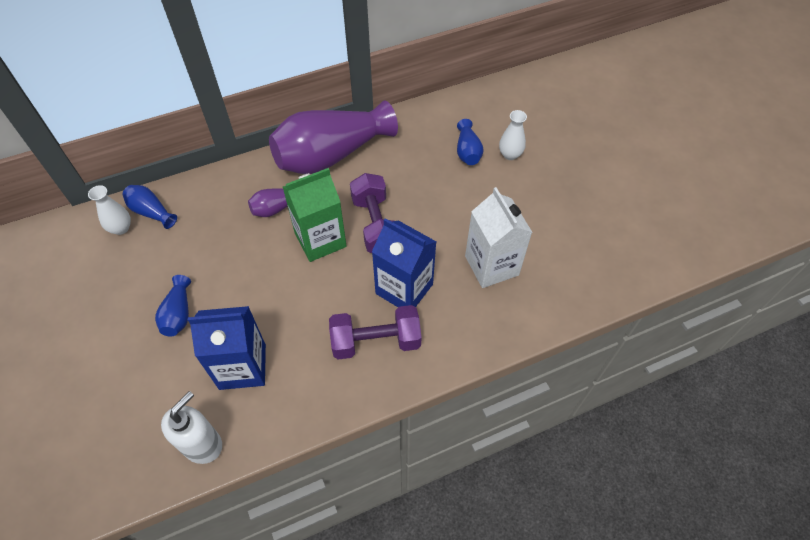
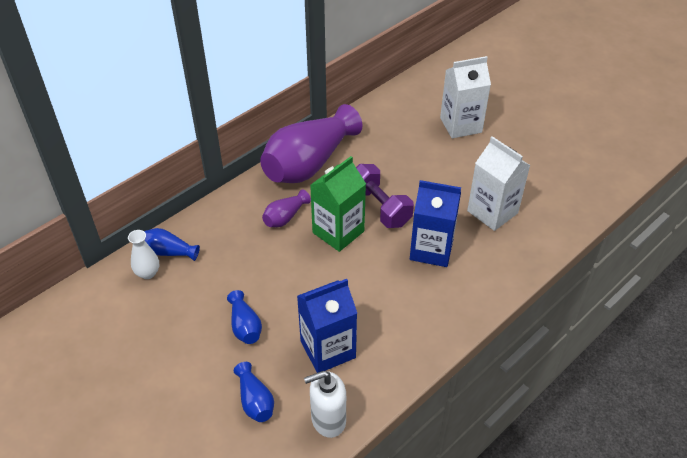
camera: 20 degrees left, 10 degrees down
white soap dispenser [161,391,222,464] -> white soap dispenser turned 120 degrees counterclockwise [304,371,346,438]
purple dumbbell [329,305,422,360] -> none
blue vase [457,119,483,165] -> blue vase moved to [234,362,274,422]
white vase [499,110,527,160] -> white carton [440,56,491,138]

